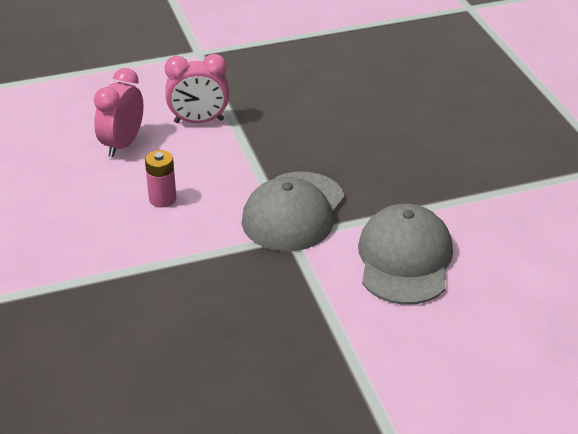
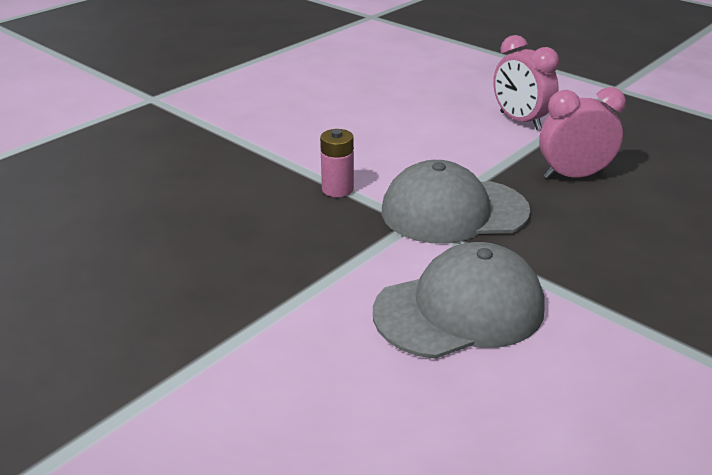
camera: 60 degrees right, 5 degrees down
pink clock [94,68,144,157] -> pink clock moved to [539,87,626,179]
pink battery [145,150,176,208] -> pink battery moved to [320,129,354,197]

